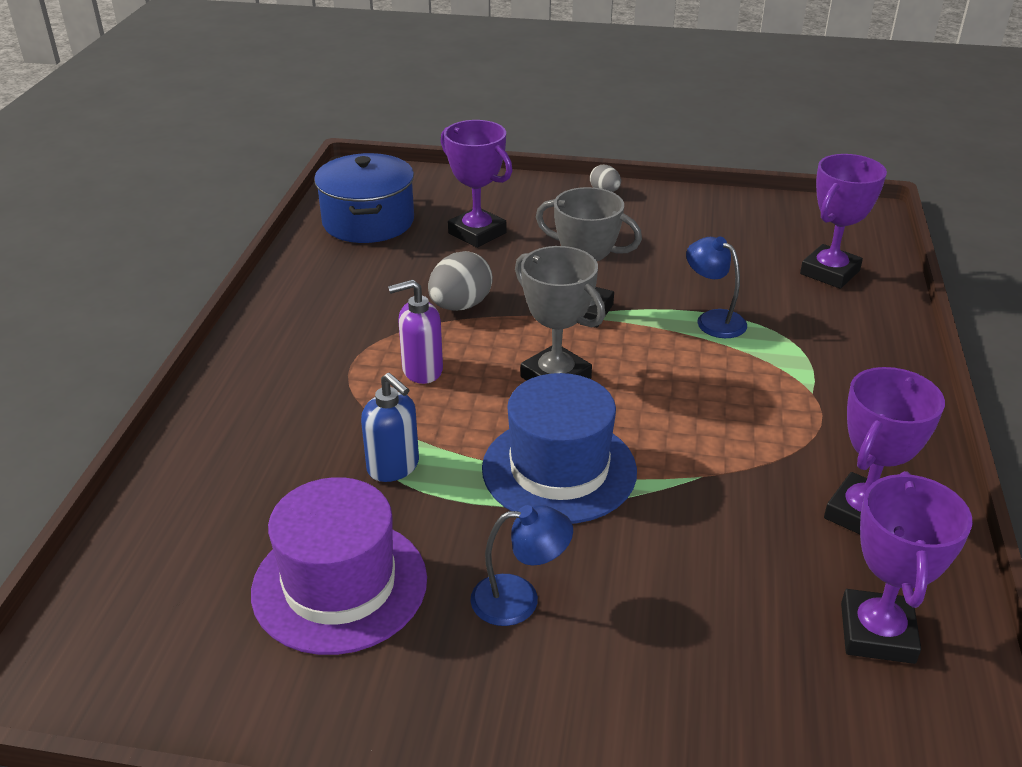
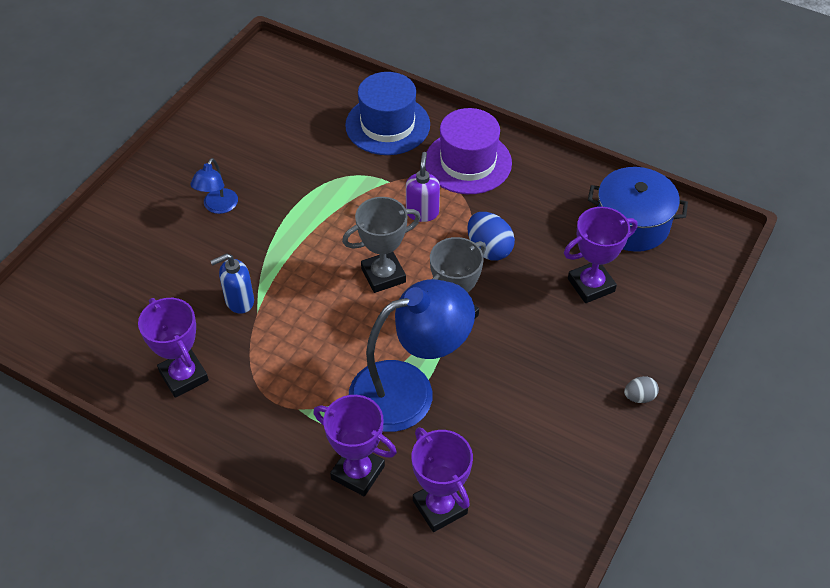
camera: 110 degrees right, 15 degrees up
purple hat [251,477,427,655] -> purple hat moved to [425,108,512,194]
blue soap dispenser [361,373,419,482] -> blue soap dispenser moved to [210,253,254,314]
grey egg [428,251,493,311] -> blue egg [467,212,515,260]
blue hat [482,373,637,524] -> blue hat moved to [345,72,430,155]
blue lamp [686,236,747,338] -> blue lamp [349,279,475,432], size x2.14
purple trophy [841,471,973,664] -> purple trophy moved to [313,395,397,496]

